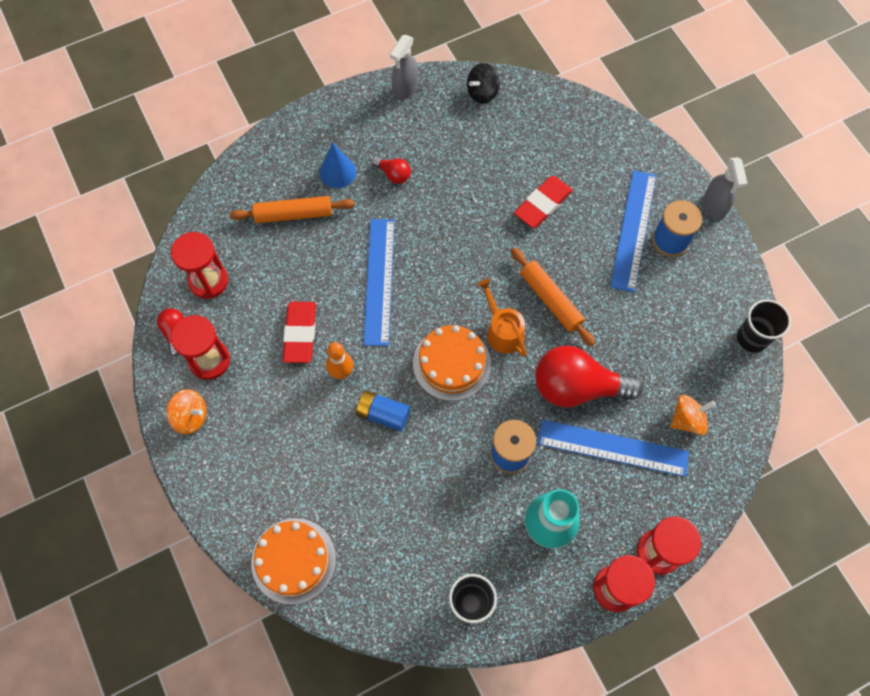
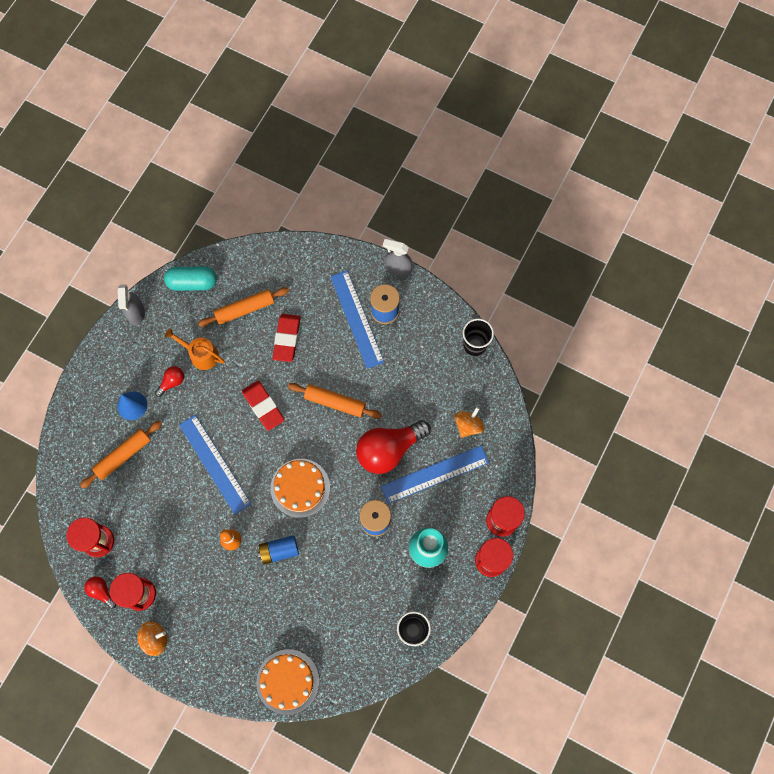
camera: 35 degrees left, 5 degrees up
red eraser [283,302,316,363] -> red eraser moved to [242,381,285,431]
red light bulb [372,157,411,184] -> red light bulb turned 45 degrees counterclockwise [155,366,184,397]
black spinning top [467,63,500,104] -> turquoise capsule [164,266,217,291]
orange watering can [477,279,526,357] -> orange watering can moved to [165,328,225,370]
grey spray bottle [703,157,748,220] -> grey spray bottle turned 150 degrees clockwise [383,239,412,277]
none -> orange rolling pin [198,287,289,327]

